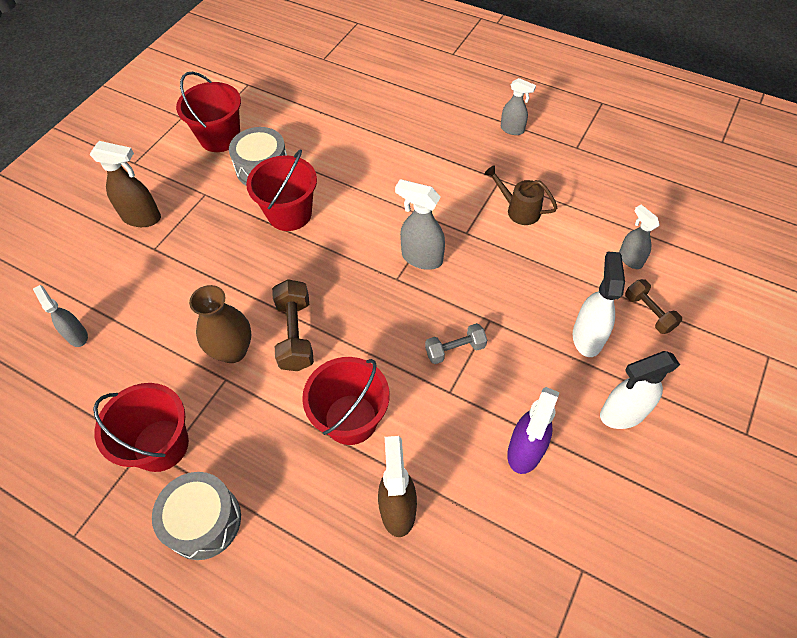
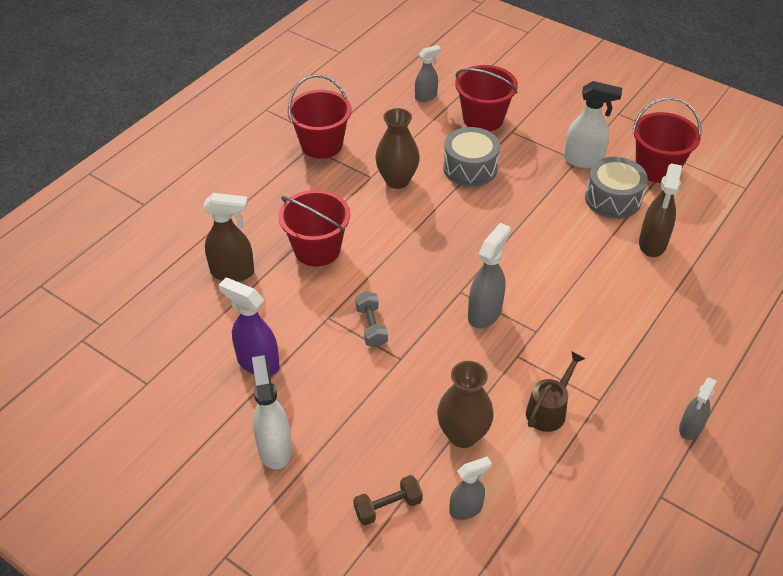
camera: 95 degrees right, 10 degrees down
brown spray bottle [90,141,161,227] -> brown spray bottle moved to [639,163,682,257]
grey drum [152,472,241,560] -> grey drum moved to [443,127,500,187]
red bucket [246,149,317,231] -> red bucket moved to [455,65,518,131]
brown dumbbell [272,279,314,371] -> none
white spray bottle [573,251,625,357] -> white spray bottle moved to [564,81,622,168]
none -> brown vase [437,361,494,448]

